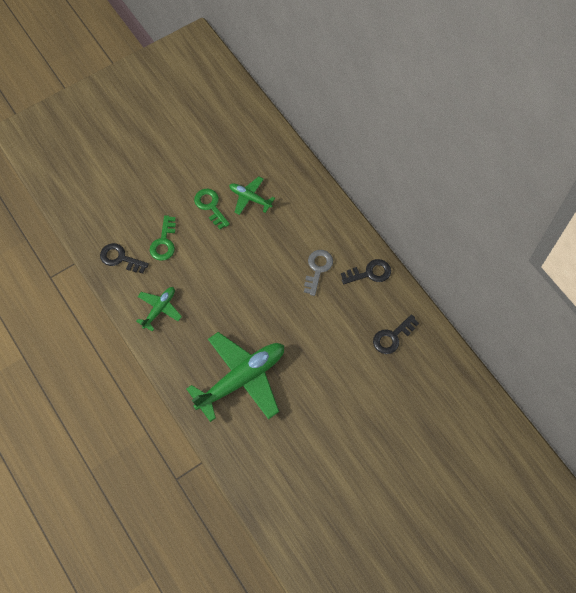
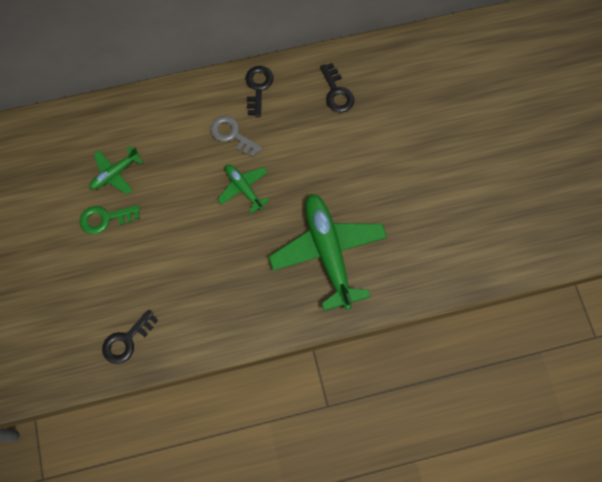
camera: 70 degrees left, 5 degrees up
green plane [136,287,182,332] -> green plane moved to [217,164,270,214]
green key [150,215,176,261] -> none

